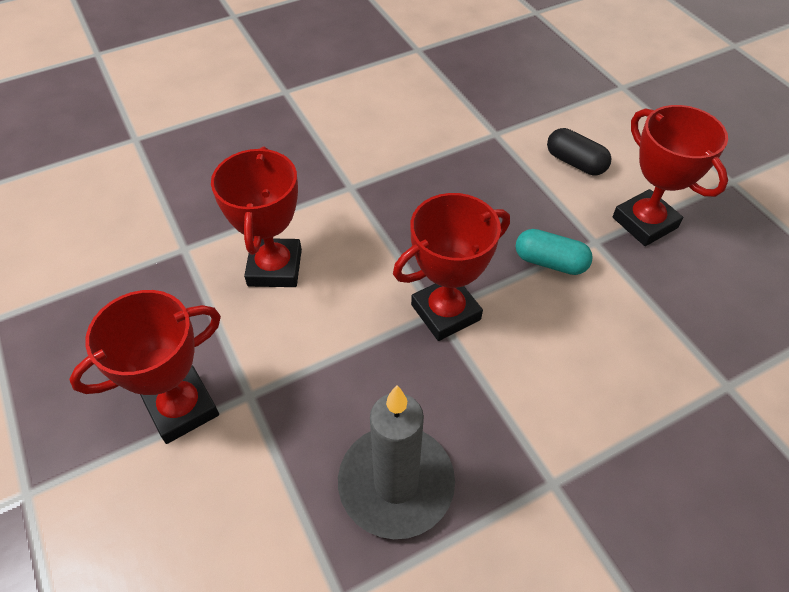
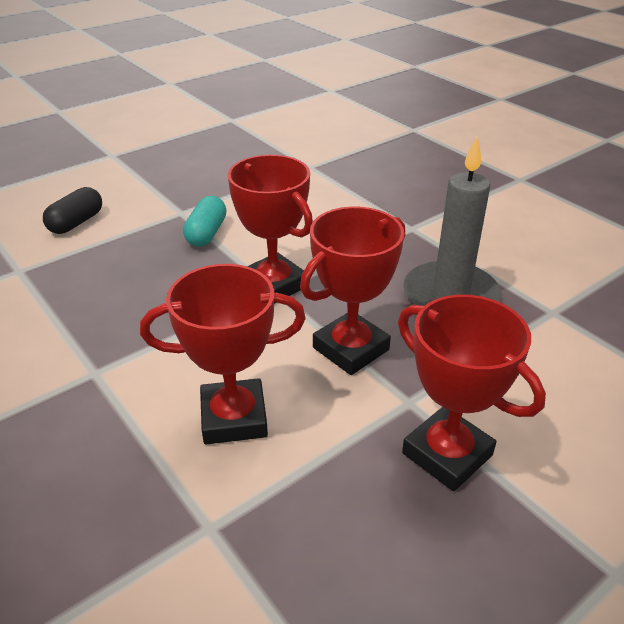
camera: 100 degrees left, 15 degrees down
red trophy [613,105,728,246] -> red trophy moved to [300,206,405,375]

